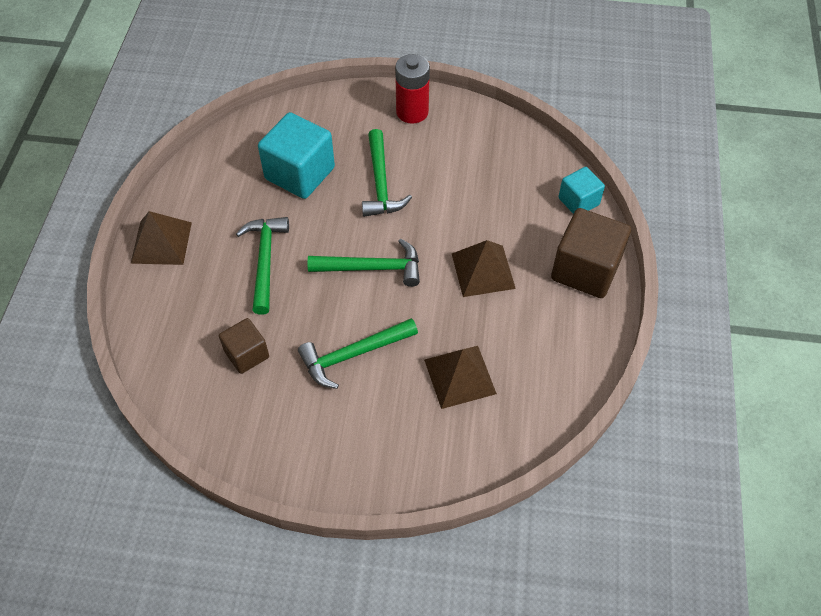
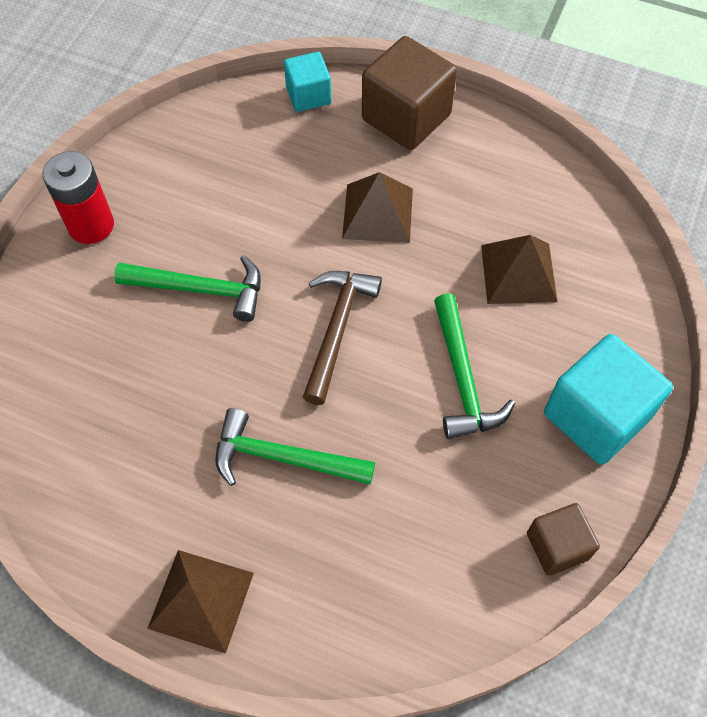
camera: 75 degrees left, 5 degrees up
brown cube [219,318,269,374] -> brown cube moved to [527,503,600,576]
turquoise cube [258,112,335,199] -> turquoise cube moved to [544,334,673,465]
green hammer [308,239,420,287] -> brown hammer [303,271,382,405]

